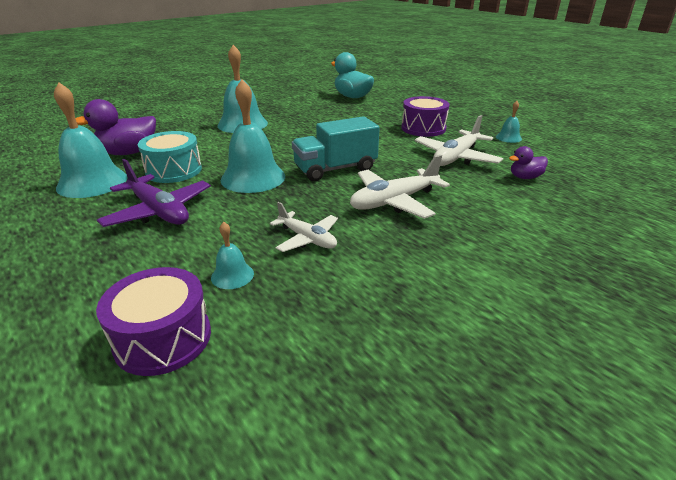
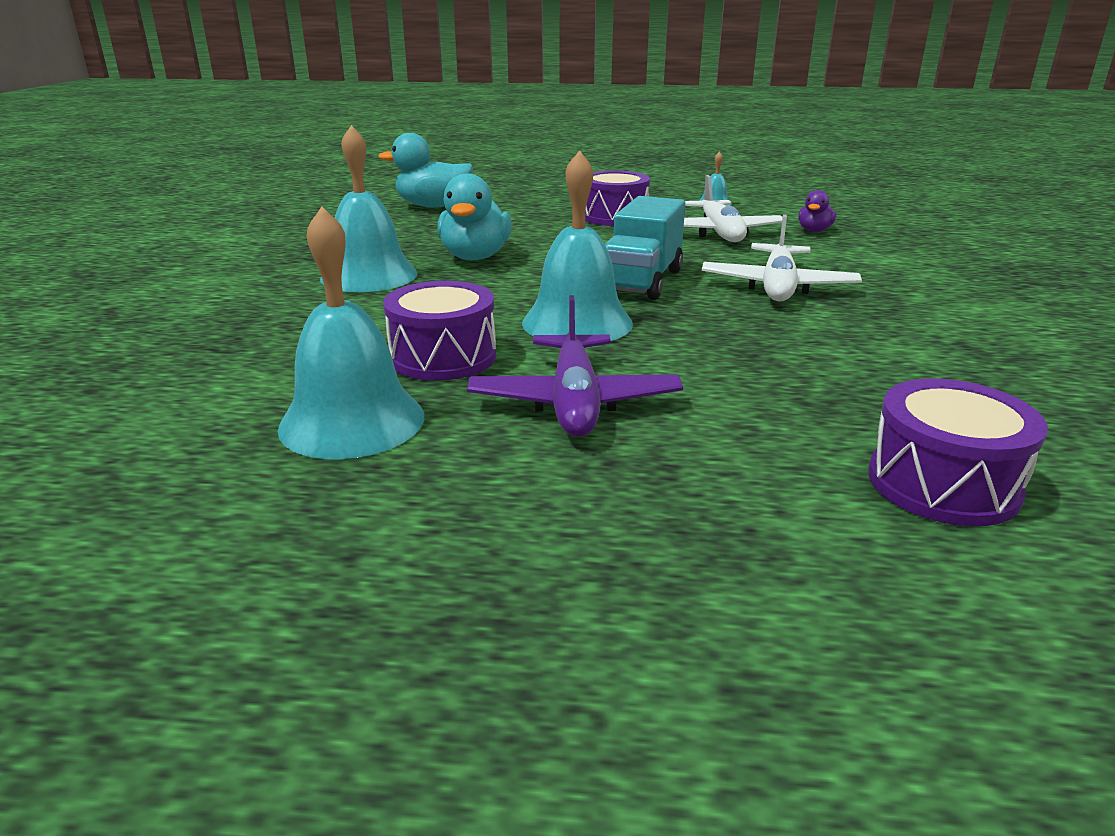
camera: 45 degrees left, 5 degrees down
purple duck [76,99,156,155] -> none
purple plane [97,159,211,227] -> purple plane turned 90 degrees clockwise [467,295,683,437]
turquoise drum [138,131,202,183] -> purple drum [383,281,496,381]
turquoise bell [211,222,254,289] -> none
white plane [270,202,338,252] -> none
none -> turquoise duck [437,174,512,260]

